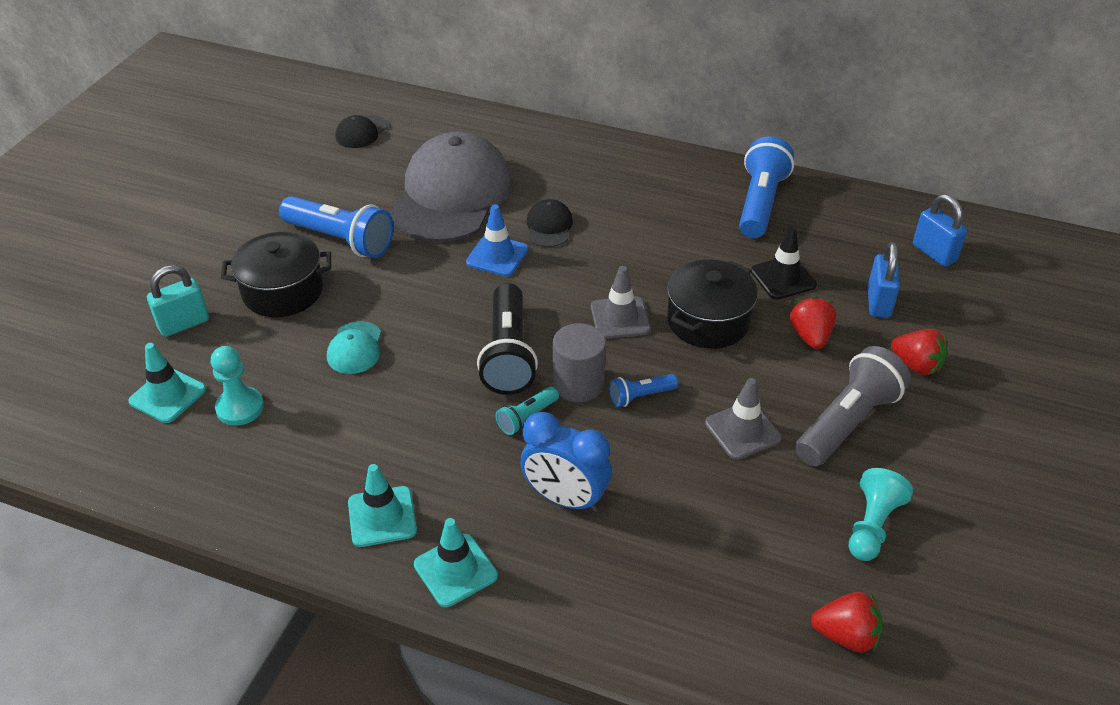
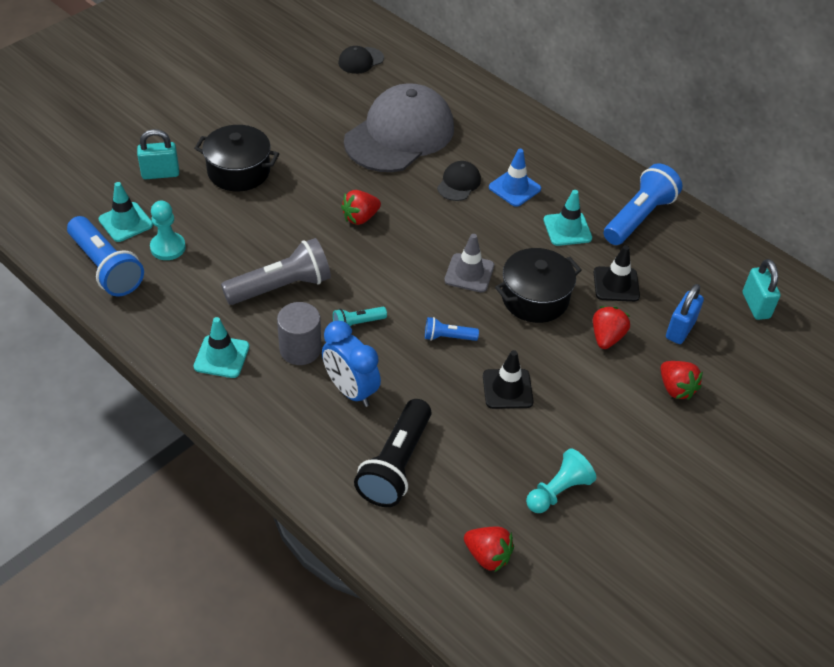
camera: 20 degrees right, 5 degrees up
blue flashlight [279,196,394,258] -> blue flashlight moved to [67,216,144,296]
turquoise cap [327,321,381,374] -> none
turquoise traffic cone [414,518,498,607] -> turquoise traffic cone moved to [543,190,592,246]
blue traffic cone [466,204,529,276] -> blue traffic cone moved to [489,149,541,207]
black flashlight [477,283,538,395] -> black flashlight moved to [354,399,431,507]
grey cylinder [553,323,606,402] -> grey cylinder moved to [277,302,321,365]
grey traffic cone [705,378,782,460] -> black traffic cone [483,350,533,409]
grey flashlight [795,346,911,466] -> grey flashlight moved to [221,238,331,305]
blue padlock [913,194,967,267] -> turquoise padlock [743,259,781,320]
none -> red strawberry [341,190,381,225]

